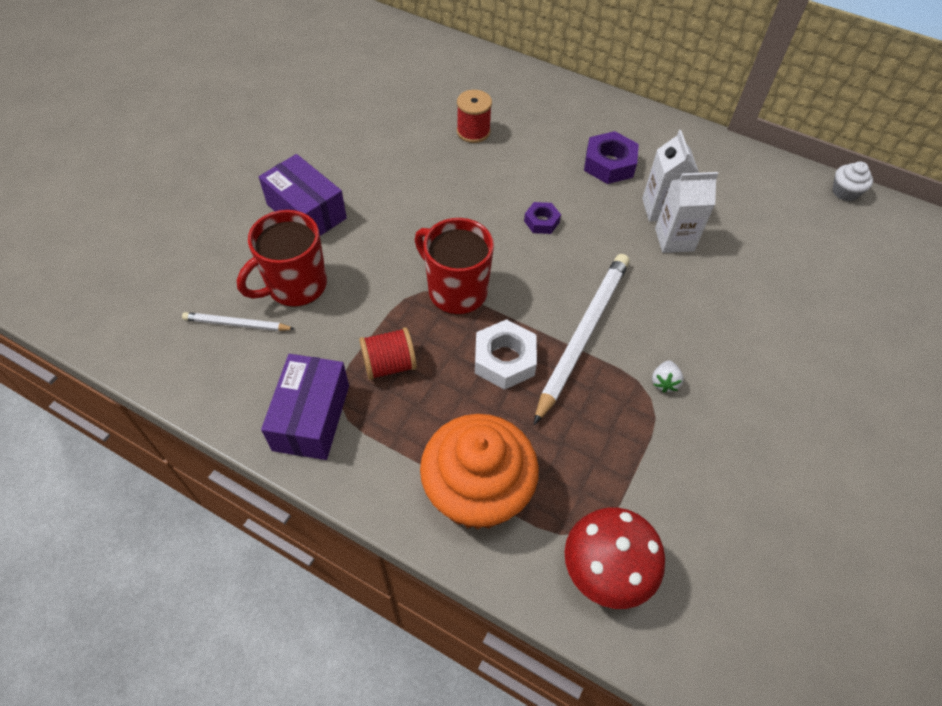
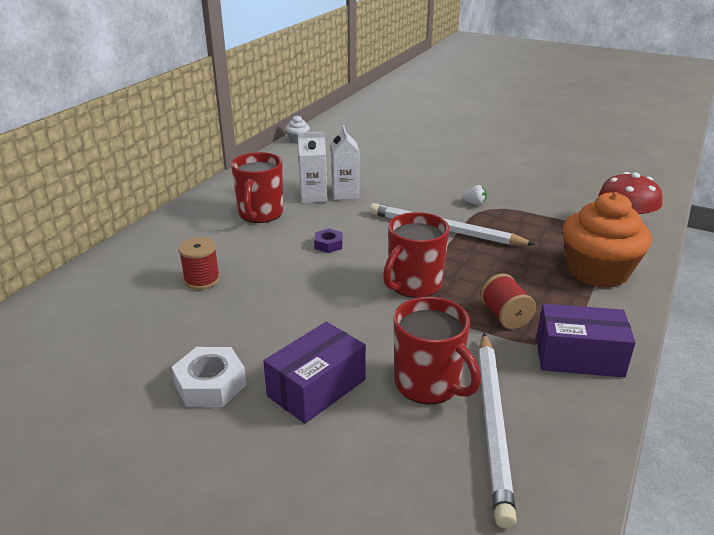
camera: 90 degrees left, 25 degrees down
white pencil [182,312,295,331] -> white pencil [478,333,517,528], size x1.97
white nut [475,319,537,390] -> white nut moved to [172,347,246,407]
purple nut [584,131,639,184] -> red mug [231,152,283,223]

